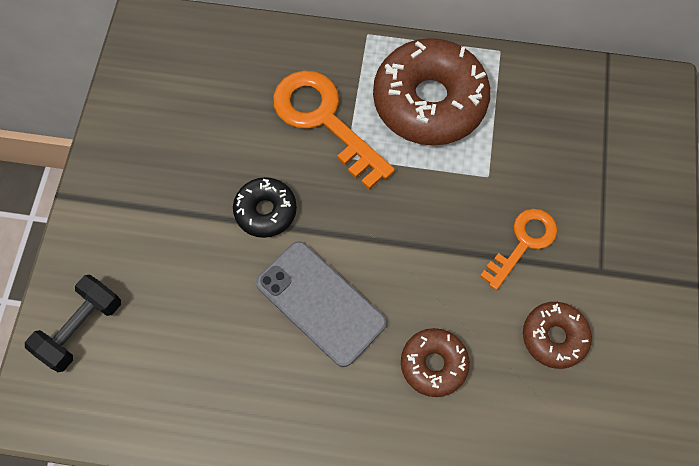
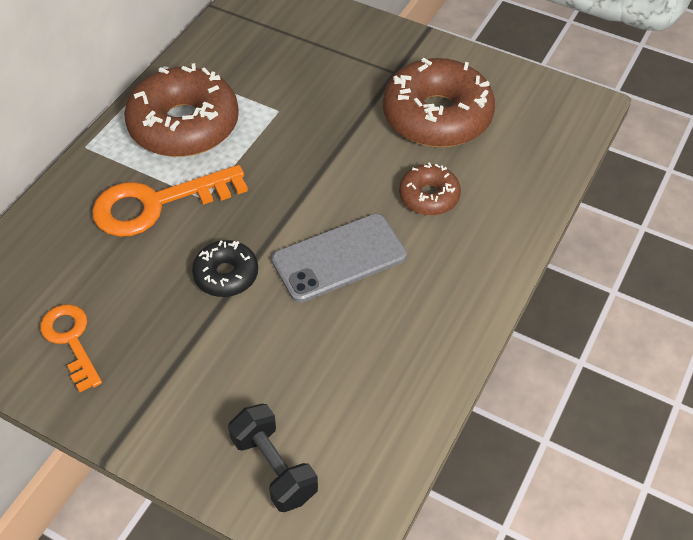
camera: 70 degrees left, 15 degrees down
orange key [480,209,557,290] -> orange key moved to [40,304,102,392]
brown donut [523,302,592,369] -> brown donut [383,58,495,147], size x1.93

